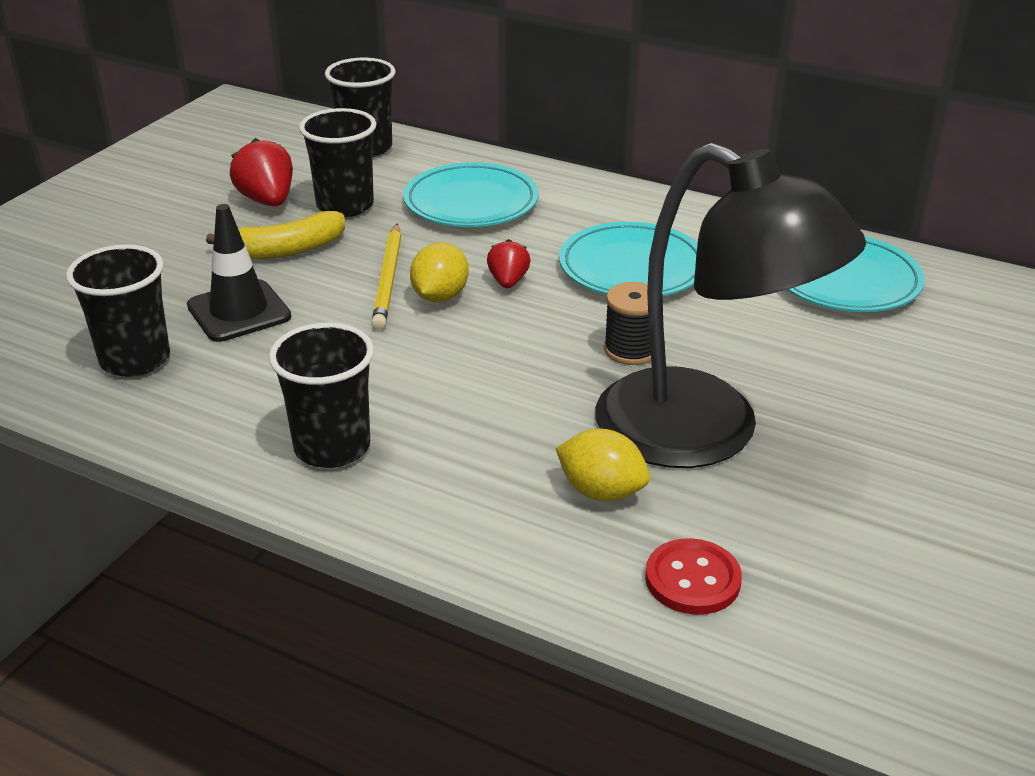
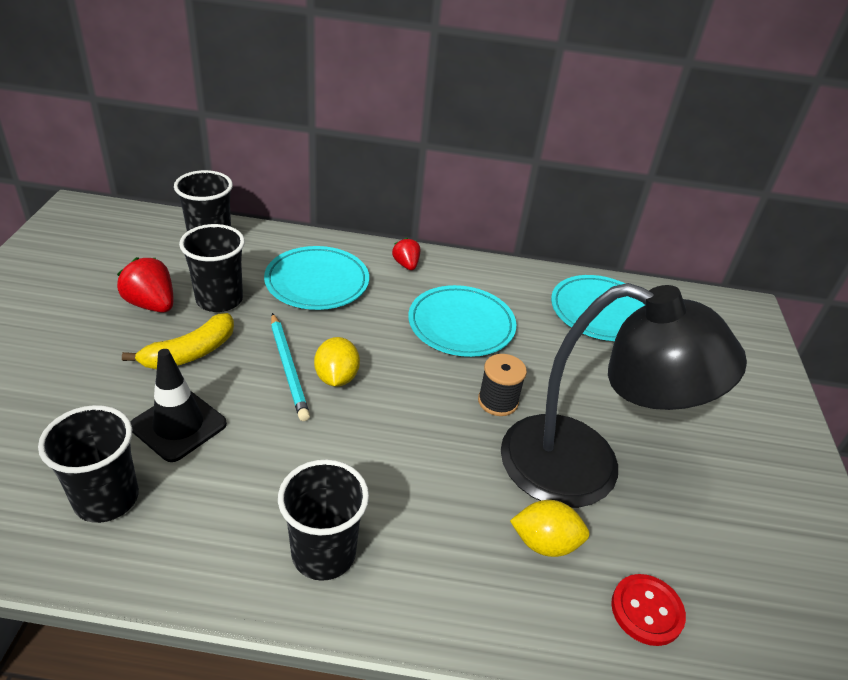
camera: 25 degrees left, 5 degrees up
yellow pencil [372,224,401,330] -> turquoise pencil [271,313,310,421]
red strawberry [487,239,531,288] -> red strawberry moved to [392,238,420,270]

